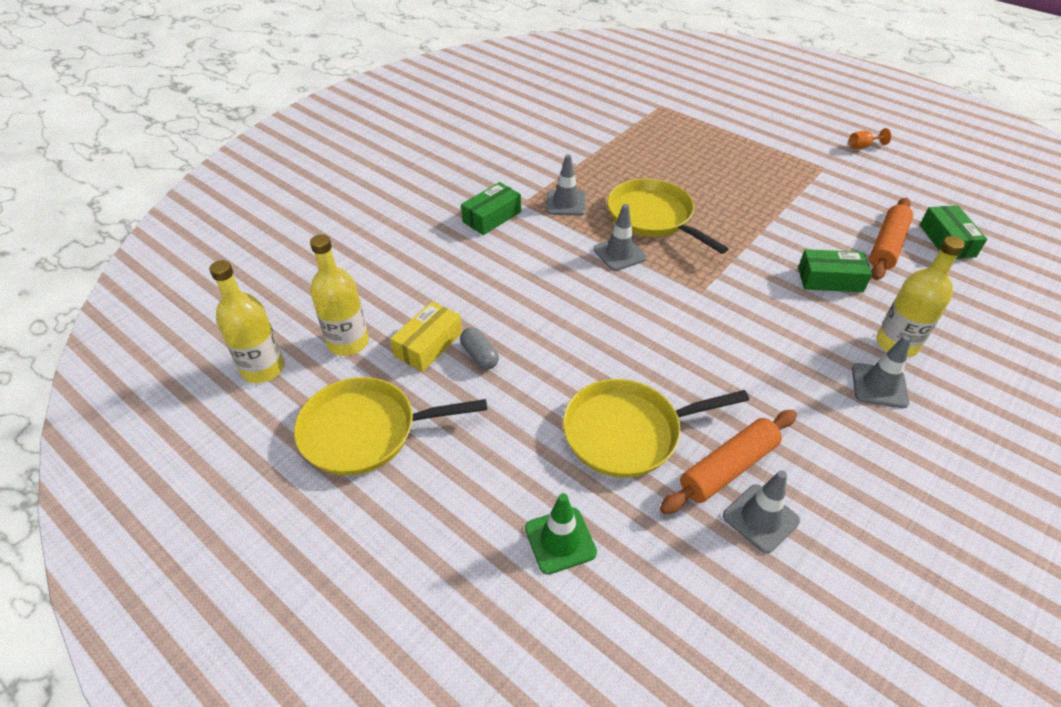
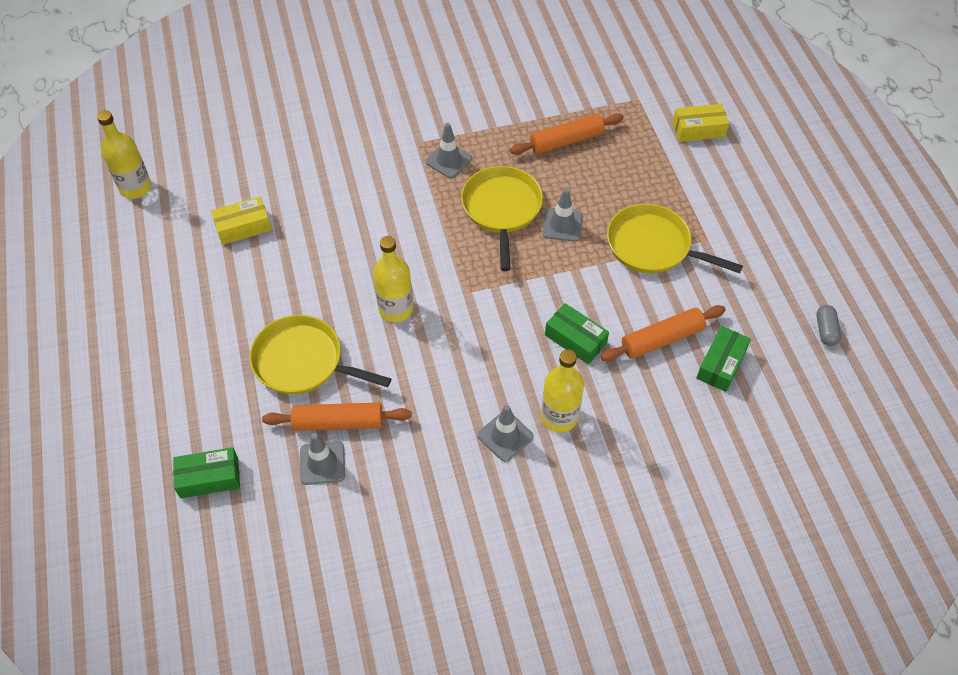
camera: 35 degrees right, 10 degrees up
yellow pan [294,377,487,475] -> yellow pan moved to [607,203,743,273]
yellow bottle [310,234,369,356] -> yellow bottle moved to [373,236,413,322]
grey capsule [460,327,499,370] -> grey capsule moved to [817,305,841,346]
green box [461,182,521,235] -> green box moved to [173,447,240,498]
green traffic cone [525,493,597,575] -> none
grey traffic cone [594,204,647,271] -> grey traffic cone moved to [542,188,583,242]
orange goblet [849,128,891,149] -> none
none -> orange rolling pin [510,113,624,155]
none -> yellow box [673,104,729,142]

